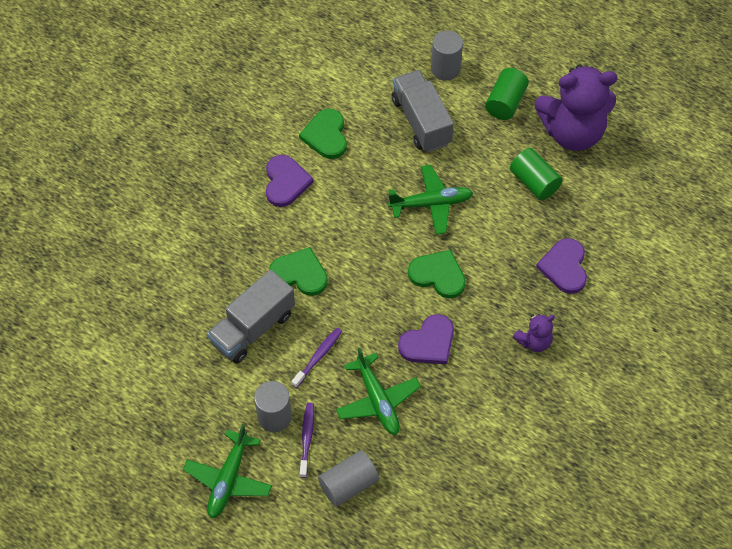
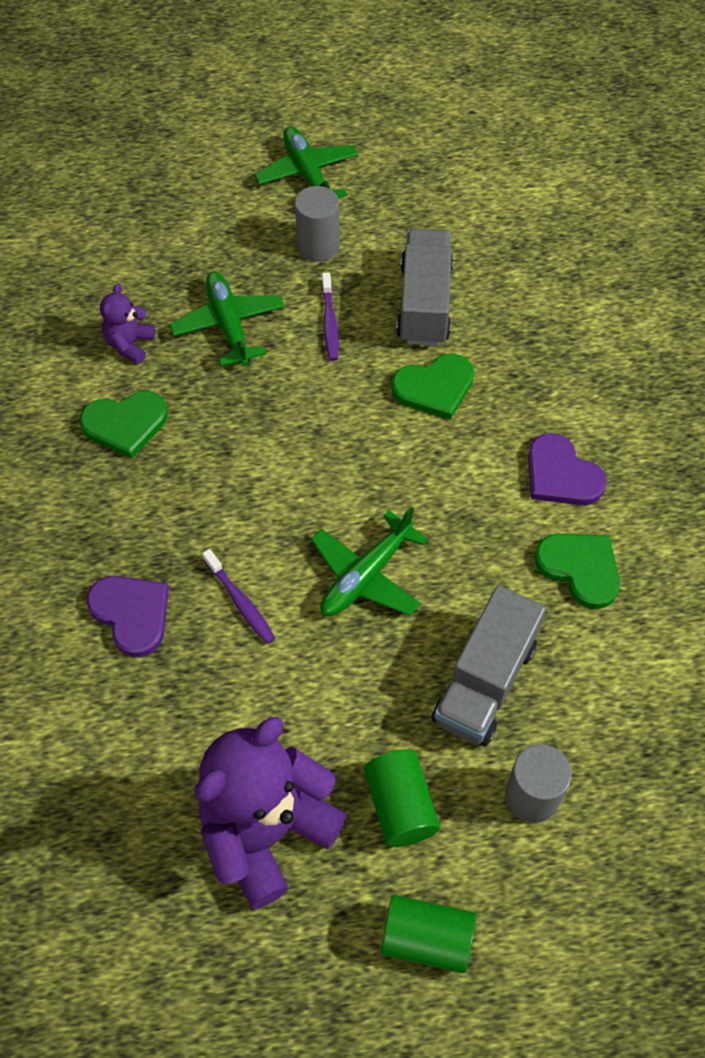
camera: 140 degrees right, 0 degrees up
purple toothbrush [299,403,314,478] -> purple toothbrush moved to [202,549,275,644]
grey cylinder [318,451,379,507] -> none
green plane [336,348,421,435] -> green plane turned 45 degrees clockwise [170,271,285,366]
grey truck [392,70,454,152] -> grey truck turned 90 degrees clockwise [432,585,546,747]
purple heart [398,314,454,364] -> none
green heart [408,250,466,298] -> green heart moved to [80,391,168,459]
green cylinder [510,148,563,201] -> green cylinder moved to [381,895,476,973]
purple teddy bear [513,314,555,352] -> purple teddy bear moved to [100,283,155,364]

